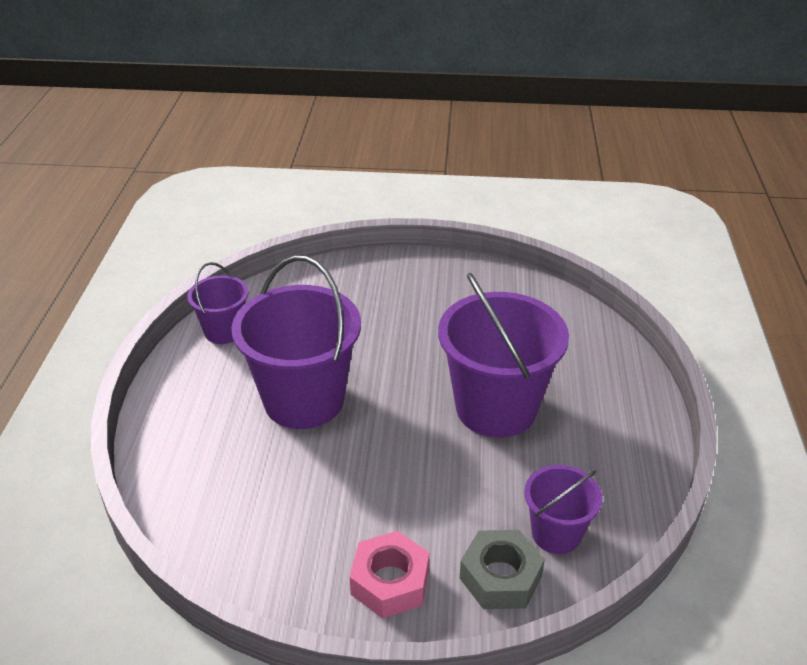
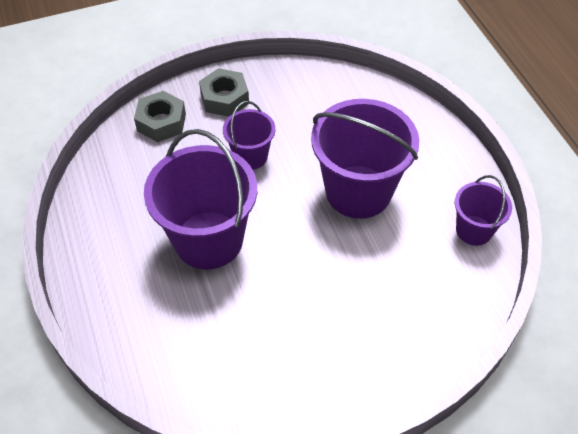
camera: 155 degrees right, 15 degrees up
pink nut [350,531,429,618] -> grey nut [199,68,249,117]
purple bucket [524,465,602,554] -> purple bucket moved to [223,101,275,170]

